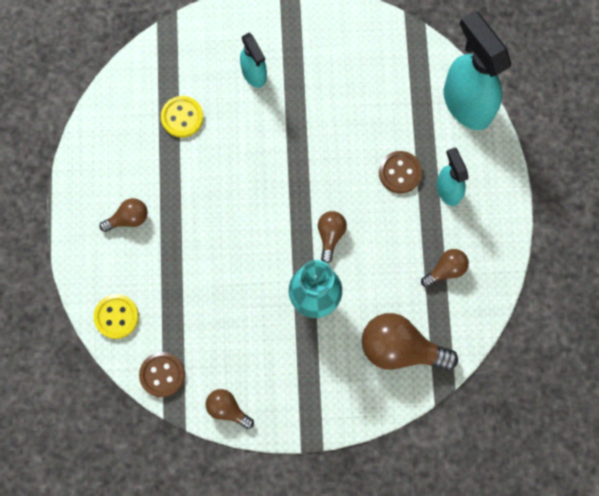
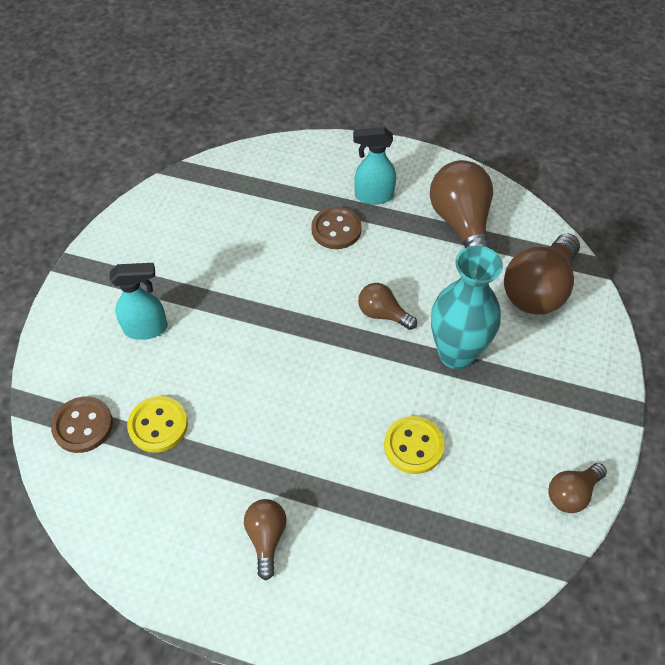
camera: 70 degrees left, 20 degrees down
yellow button [94,294,139,339] -> yellow button moved to [384,416,445,474]
brown button [139,352,185,398] -> brown button moved to [51,396,113,453]
brown light bulb [421,249,469,287] -> brown light bulb [430,160,493,249], size x1.87
turquoise spray bottle [444,11,511,130] -> none

